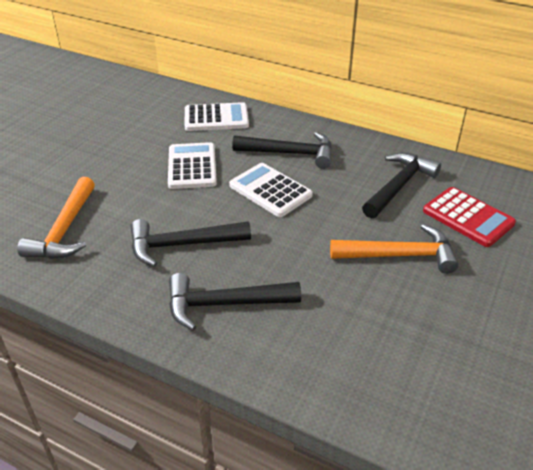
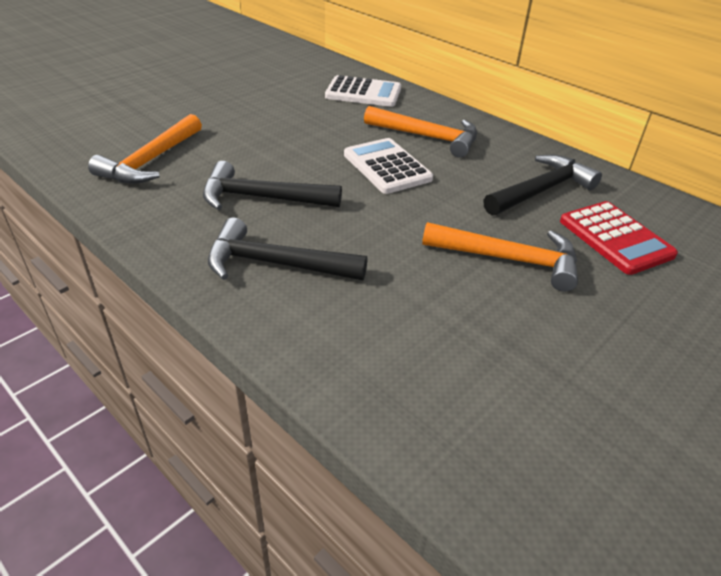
camera: 15 degrees right, 0 degrees up
white calculator [168,142,217,189] -> none
black hammer [232,132,332,169] -> orange hammer [364,106,477,158]

